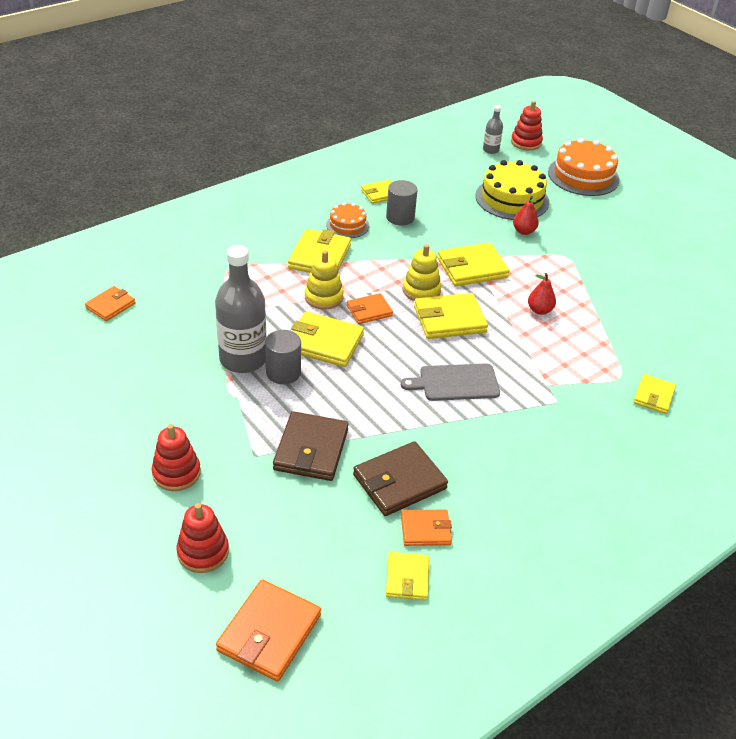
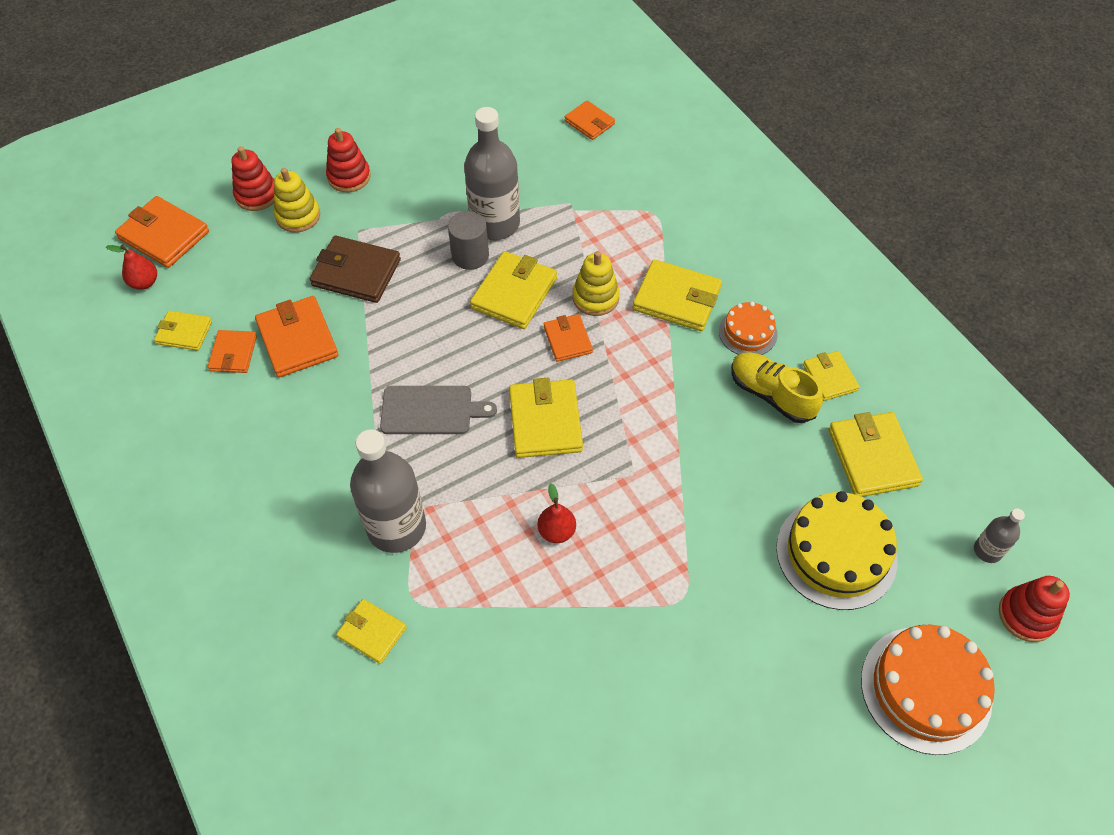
camera: 100 degrees right, 15 degrees up
brown wallet [353,441,448,516] -> orange wallet [255,296,338,378]
grey cylinder [386,180,418,226] -> yellow shoe [731,352,823,423]
grey cutting board [401,363,500,401] -> grey cutting board turned 90 degrees clockwise [380,386,497,434]
yellow stacking toy [403,244,441,301] -> yellow stacking toy moved to [274,168,320,233]
yellow wallet [437,243,510,286] -> yellow wallet moved to [829,412,923,497]
red pear [513,196,539,235] -> red pear moved to [106,245,157,290]
none -> grey bottle [350,429,426,553]

